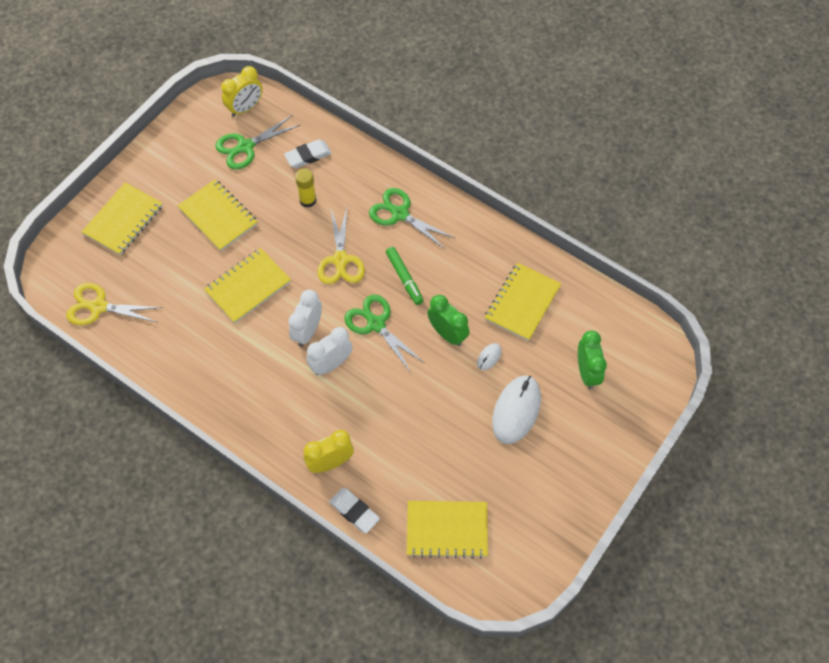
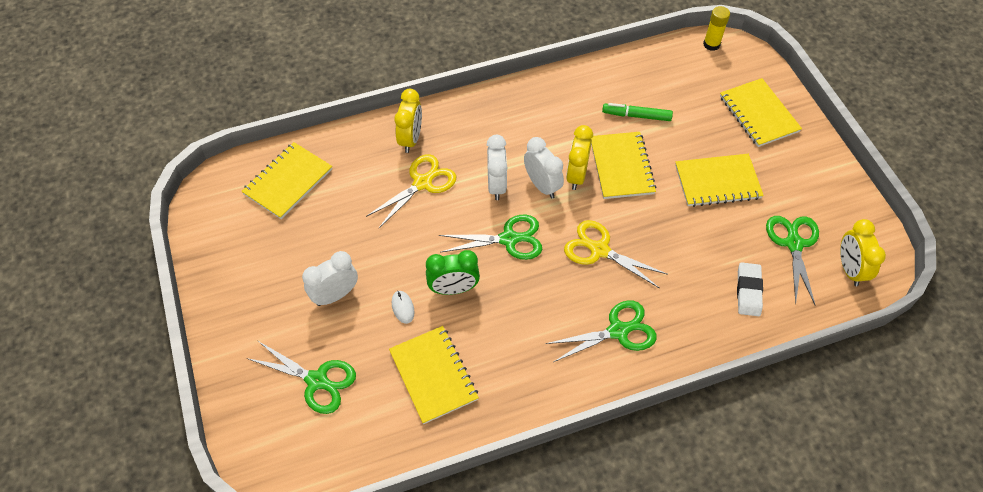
camera: 125 degrees right, 5 degrees down
yellow scissors [66,283,163,325] -> yellow scissors moved to [366,154,456,228]
yellow glue stick [295,168,317,208] -> yellow glue stick moved to [703,6,730,51]
white eraser [329,488,380,533] -> none
green marker [386,247,424,305] -> green marker moved to [602,103,673,121]
white mouse [492,375,541,444] -> white clock [302,251,358,306]
green clock [578,331,607,389] -> green scissors [246,341,356,414]
none -> yellow clock [566,125,593,190]

